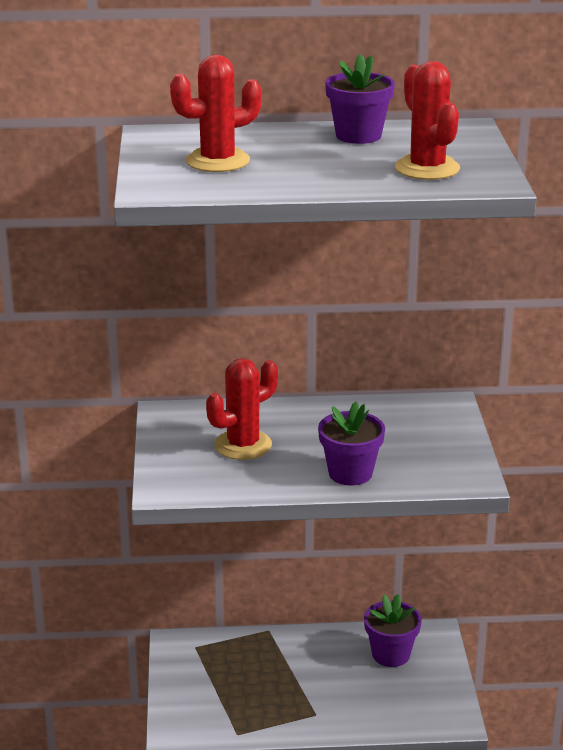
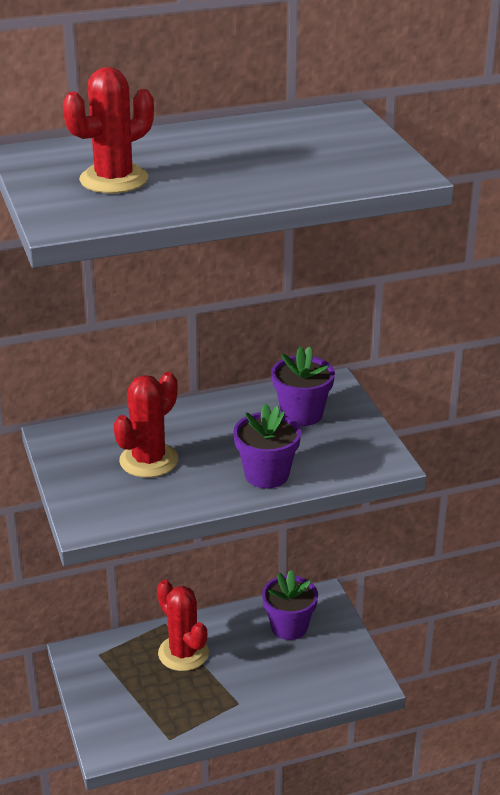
camera: 15 degrees left, 5 degrees up
purple flower pot [325,54,395,144] -> purple flower pot moved to [271,346,335,426]
red cactus [395,61,460,180] -> red cactus moved to [157,580,209,671]

